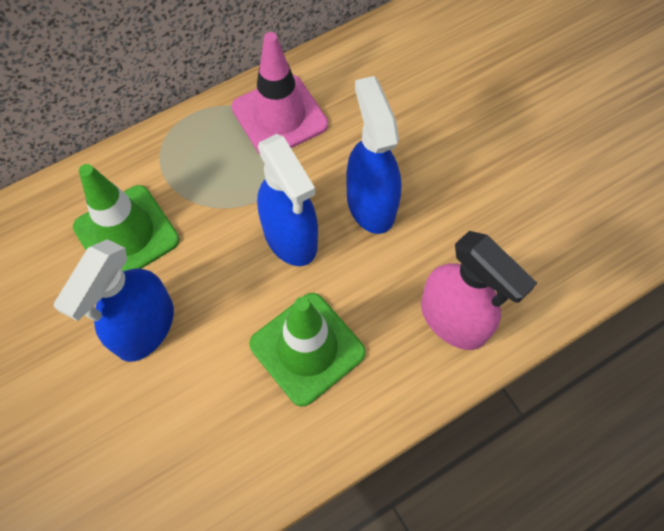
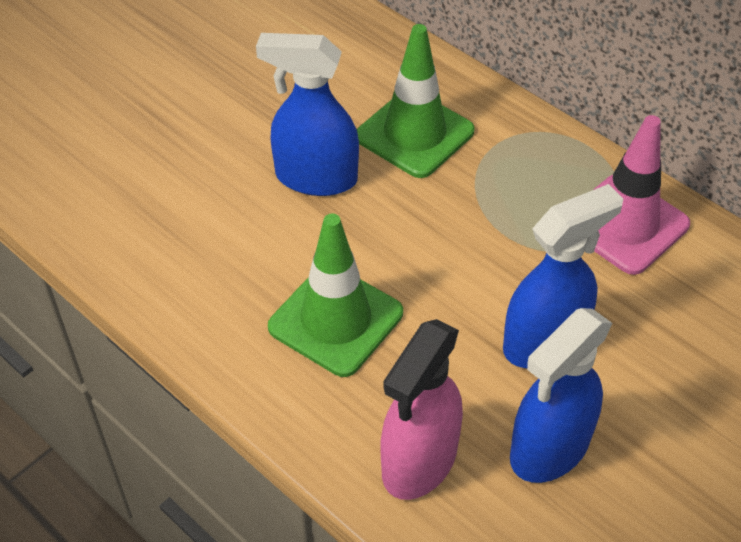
camera: 75 degrees right, 15 degrees down
blue spray bottle [257,134,318,266] -> blue spray bottle moved to [510,308,613,483]

